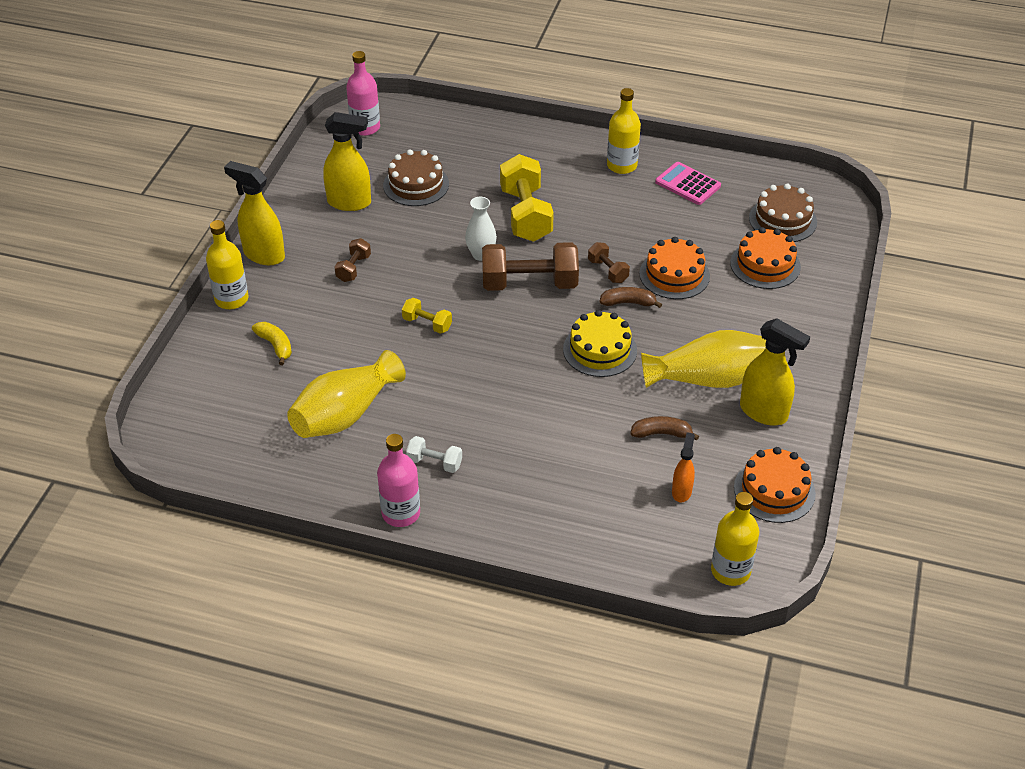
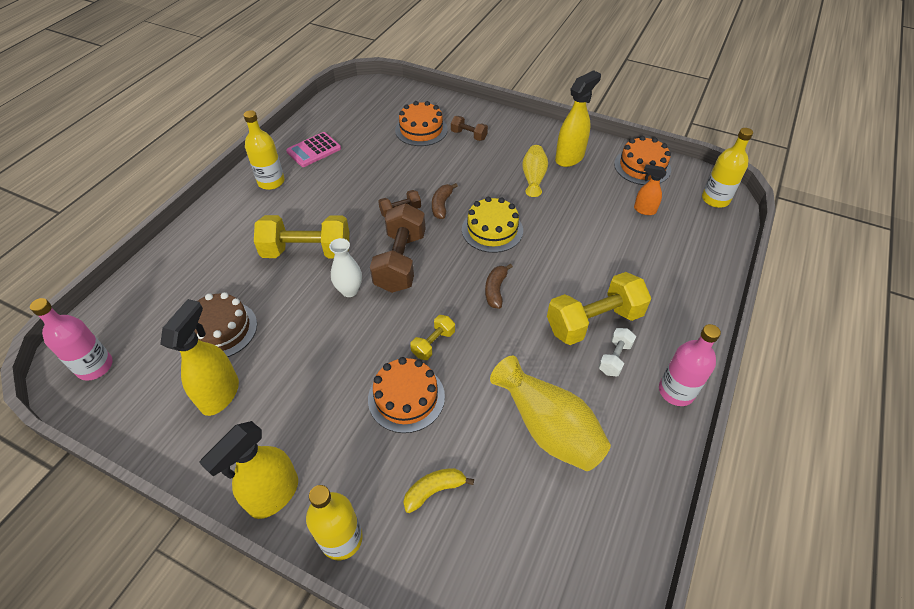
camera: 80 degrees left, 5 degrees up
brown dumbbell [334,238,371,282] -> brown dumbbell moved to [451,116,488,141]
brown banana [631,416,699,441] -> brown banana moved to [485,264,513,309]
orange cake [639,237,710,299] -> orange cake moved to [368,357,445,433]
yellow vase [641,330,766,388] -> yellow vase [522,145,548,197], size x0.59
brown cake [749,183,817,242] -> none
none -> yellow dumbbell [547,272,651,345]

